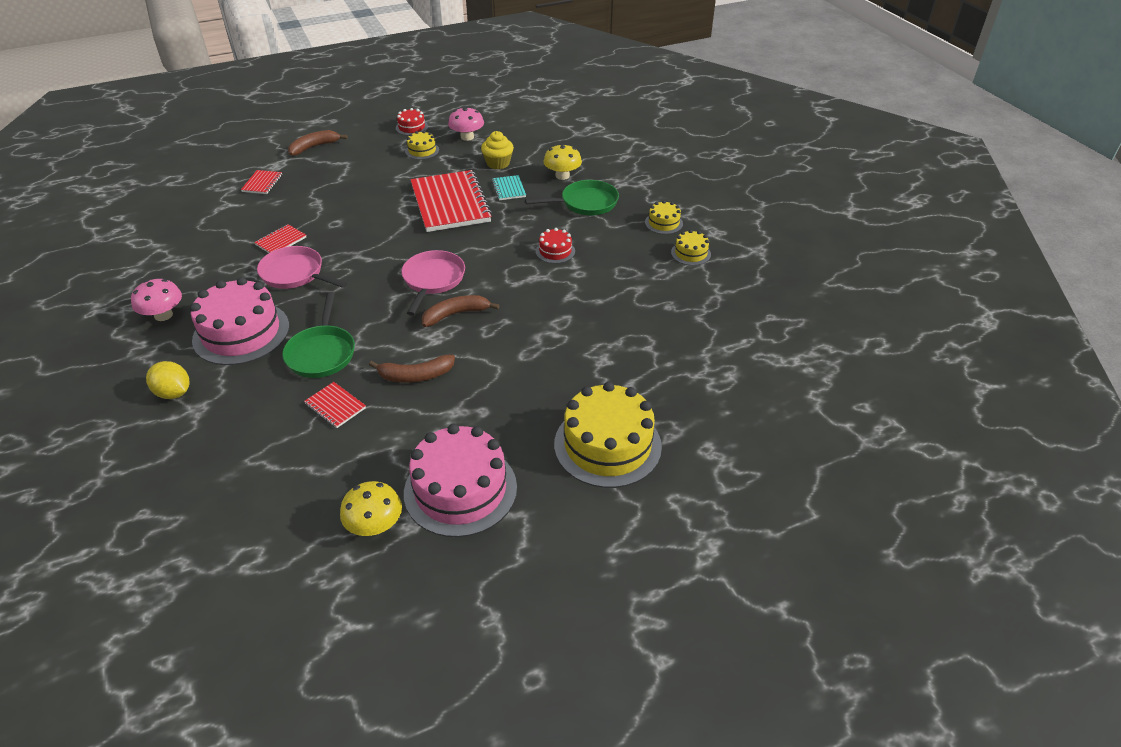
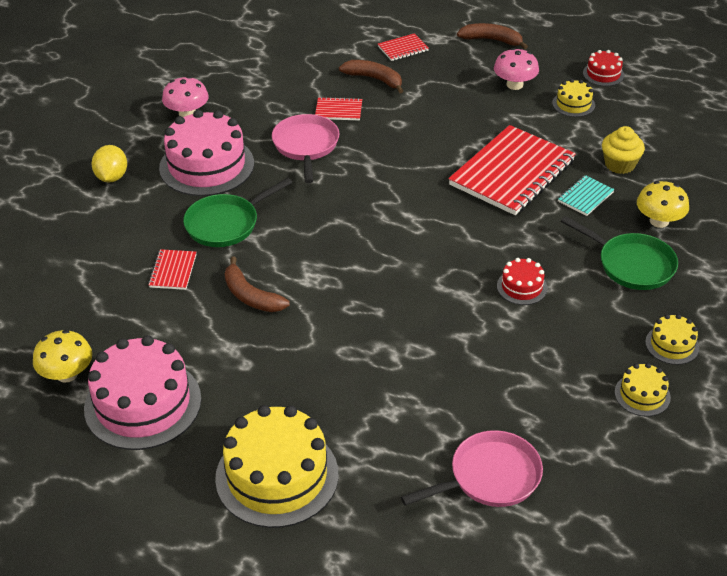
camera: 55 degrees right, 0 degrees up
pink pan [401,250,465,315] -> pink pan moved to [401,430,543,507]
brown banana [422,295,499,327] -> brown banana moved to [339,60,403,93]
pink mushroom [448,107,484,141] -> pink mushroom moved to [494,48,539,90]

